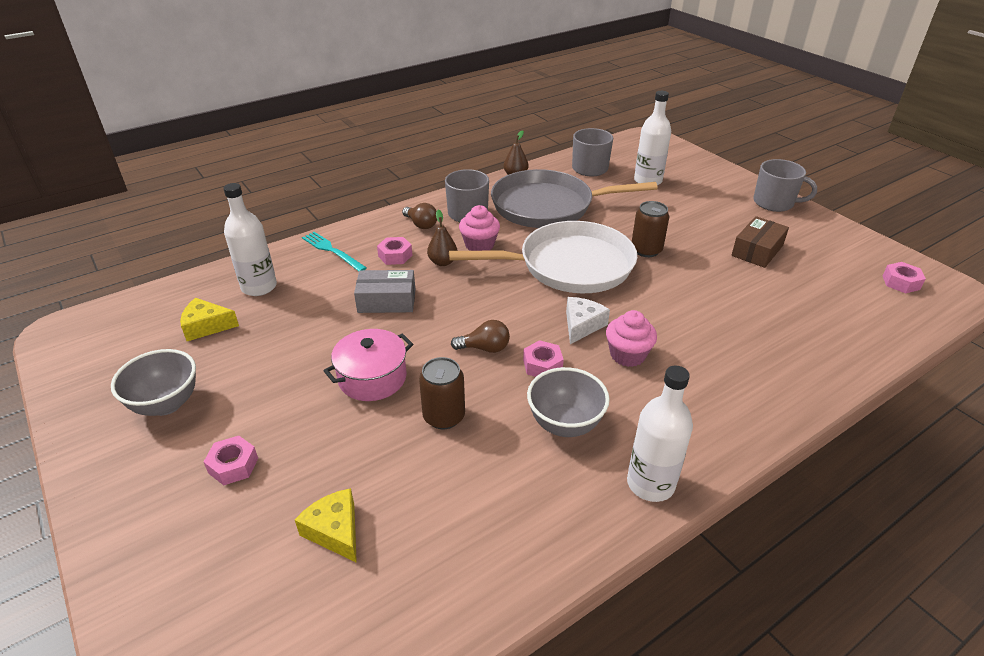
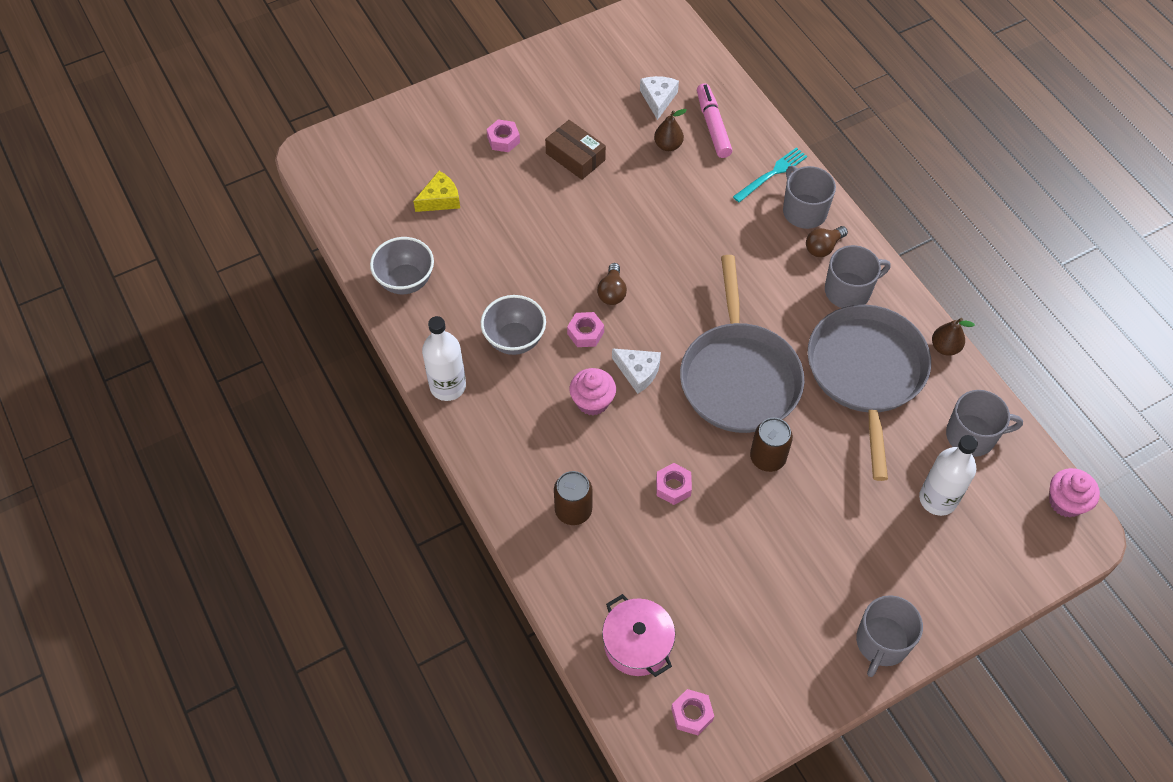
camera: 95 degrees right, 20 degrees up
grey bowl [111,349,196,416] -> grey bowl moved to [370,237,434,294]
yellow cheese [180,298,239,341] -> white cheese [640,76,679,120]
white bottle [223,183,277,296] -> pink marker [697,83,732,158]
pink pot [323,329,413,401] -> pink pot moved to [602,594,675,677]
grey box [354,270,415,313] -> none
pink nut [377,237,412,265] -> pink nut moved to [656,463,692,505]
brown can [419,357,465,429] -> brown can moved to [554,471,593,525]
brown pear [427,210,457,266] -> brown pear moved to [654,109,687,151]
white pan [449,221,637,293] -> grey pan [680,255,804,433]
pink cupcake [459,205,500,251] -> pink cupcake moved to [1049,468,1100,517]
brown box [731,216,789,268] -> brown box moved to [545,120,606,180]
none -> grey mug [783,166,836,229]

